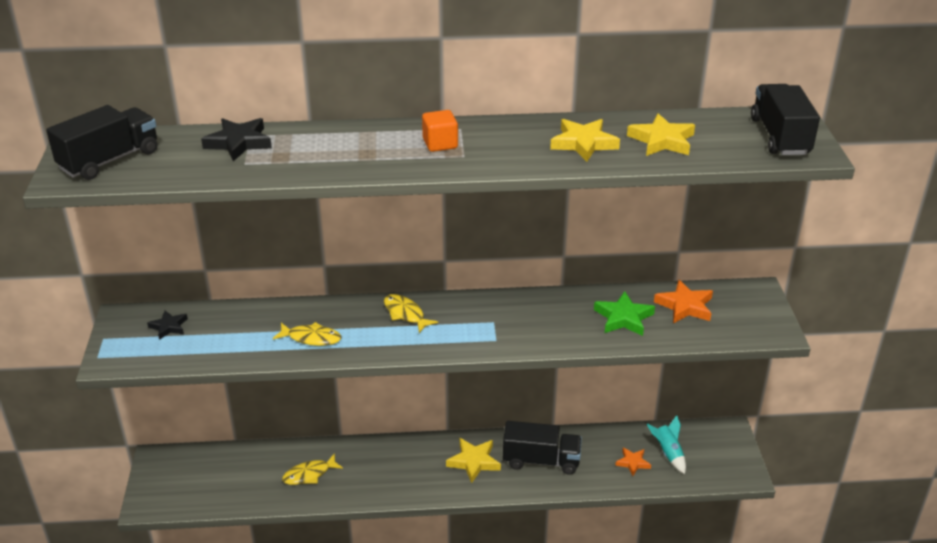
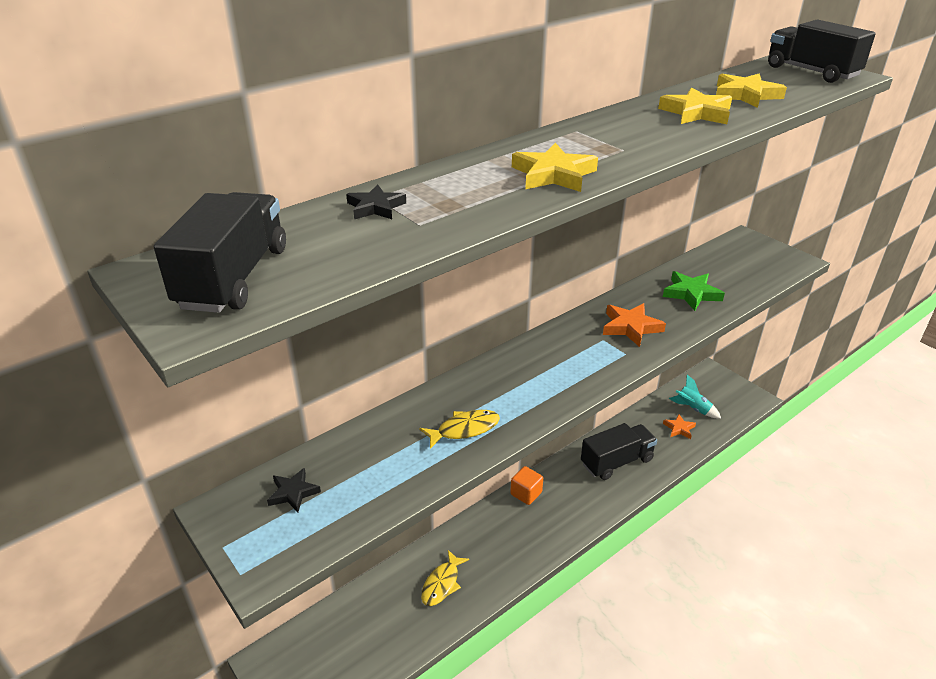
camera: 35 degrees left, 0 degrees up
black star [201,118,272,162] -> black star [346,185,406,219], size x0.64
yellow fish [384,294,438,333] -> none
orange cube [422,110,458,152] -> orange cube moved to [510,466,543,505]
yellow star [446,438,501,483] -> yellow star moved to [512,143,598,192]
orange star [654,280,713,324] -> orange star moved to [603,303,666,347]

